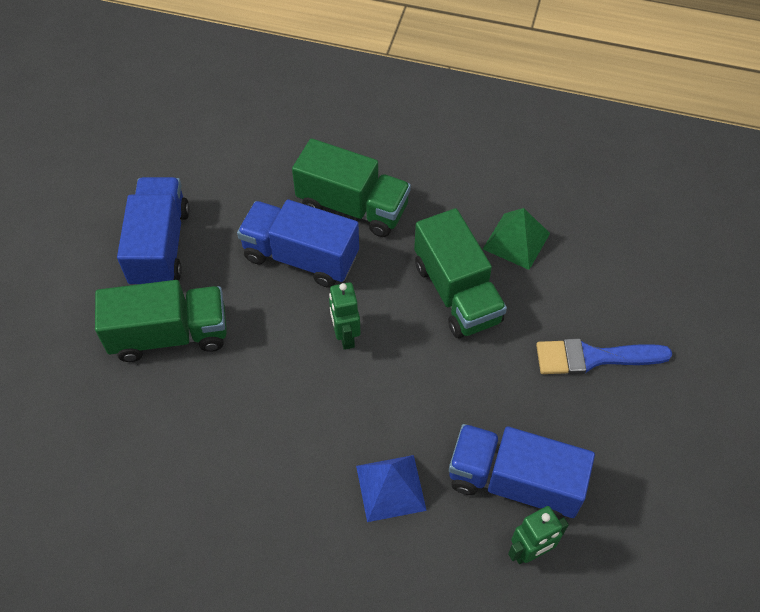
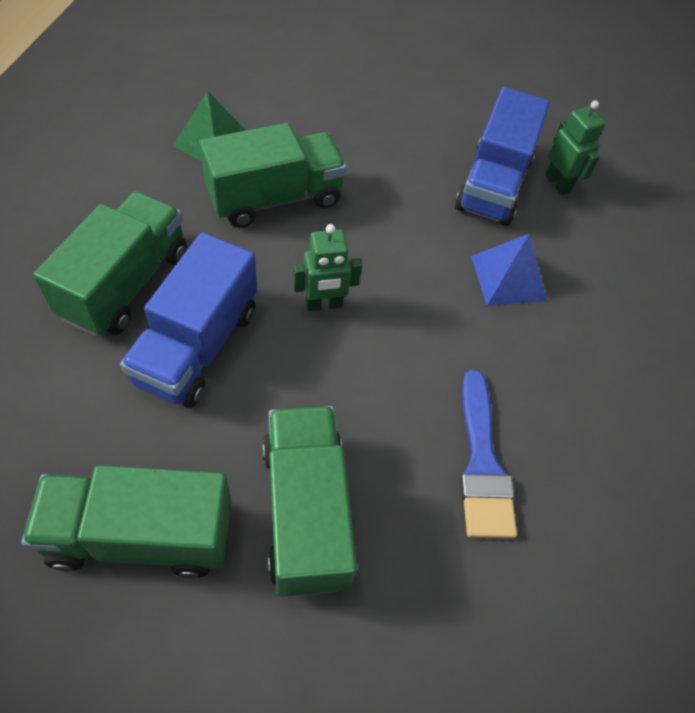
camera: 95 degrees left, 0 degrees up
blue truck [117,177,190,285] -> green truck [21,465,232,578]
blue brush [536,338,672,375] -> blue brush moved to [460,370,517,538]

